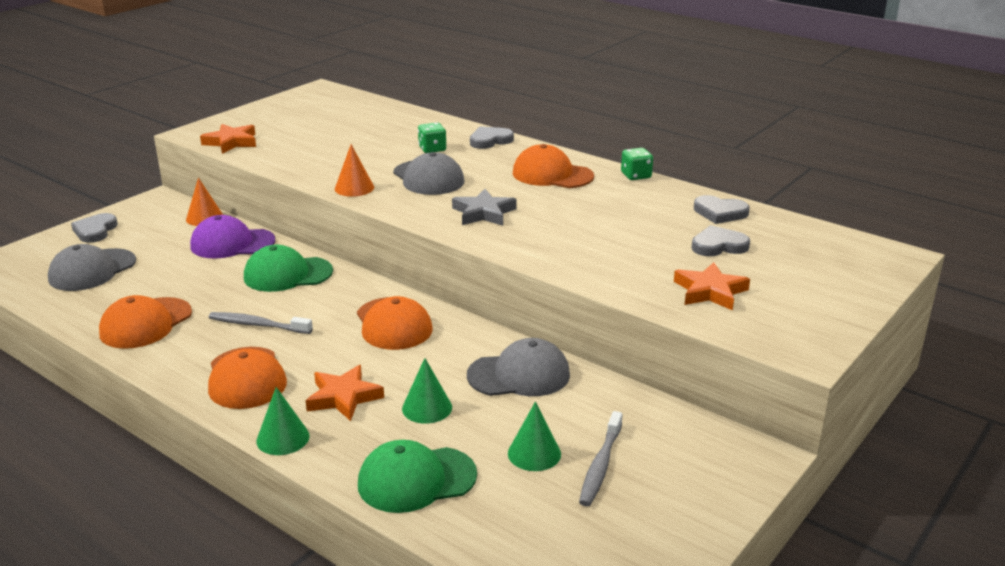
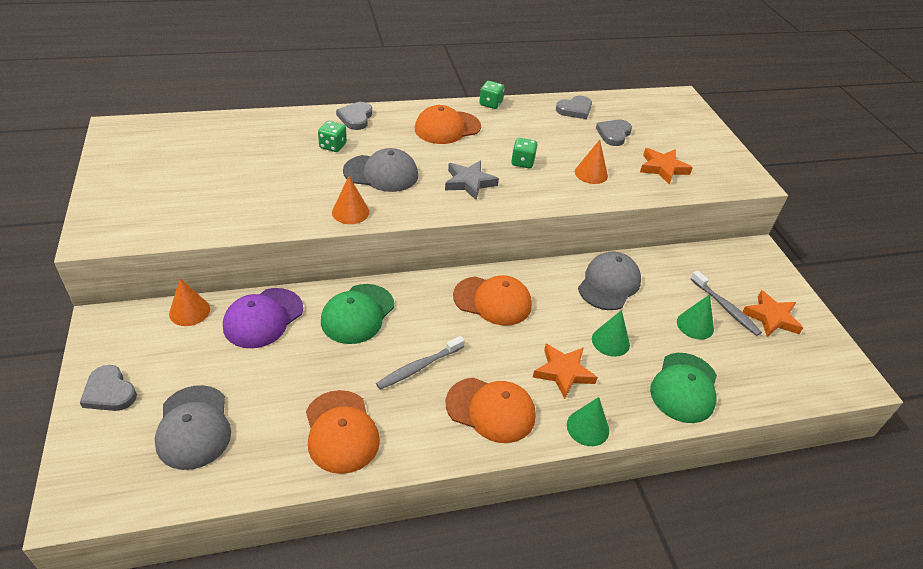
camera: 55 degrees left, 15 degrees up
orange star [200,124,256,154] -> orange star moved to [743,290,803,337]
none -> green dice [511,138,538,168]
none -> orange cone [575,140,608,184]

